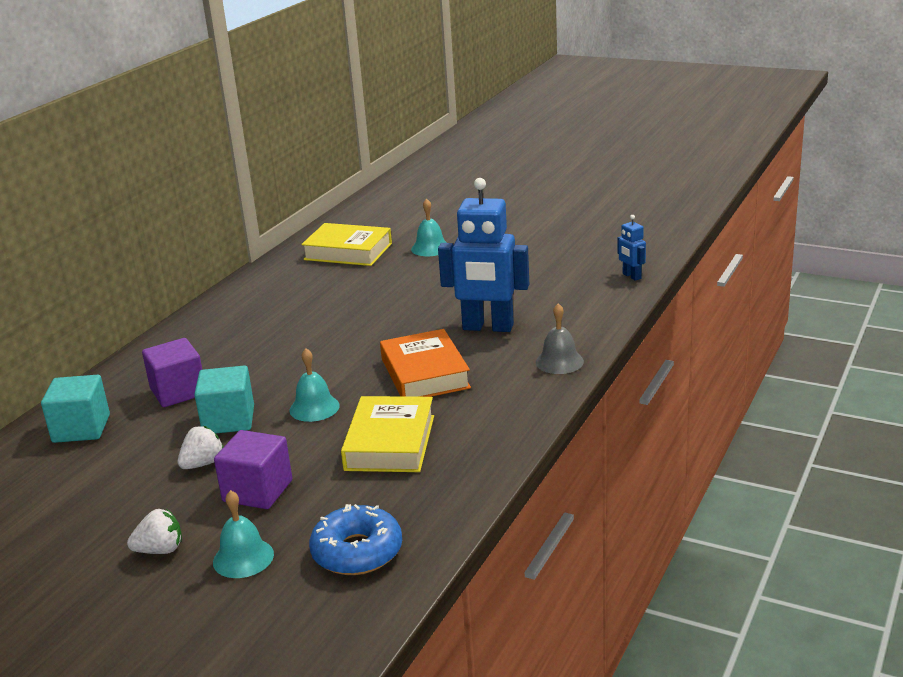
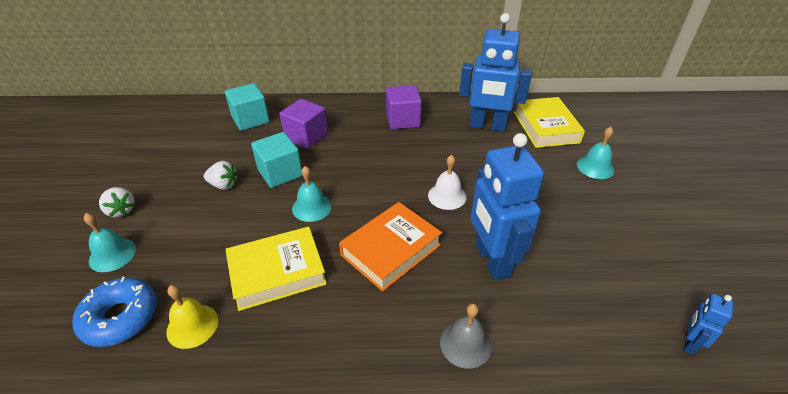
camera: 60 degrees right, 15 degrees up
purple cube [214,430,292,509] -> purple cube moved to [386,85,422,129]
none -> yellow bell [166,285,218,349]
none -> white bell [428,155,467,210]
none -> blue robot [459,13,532,132]

